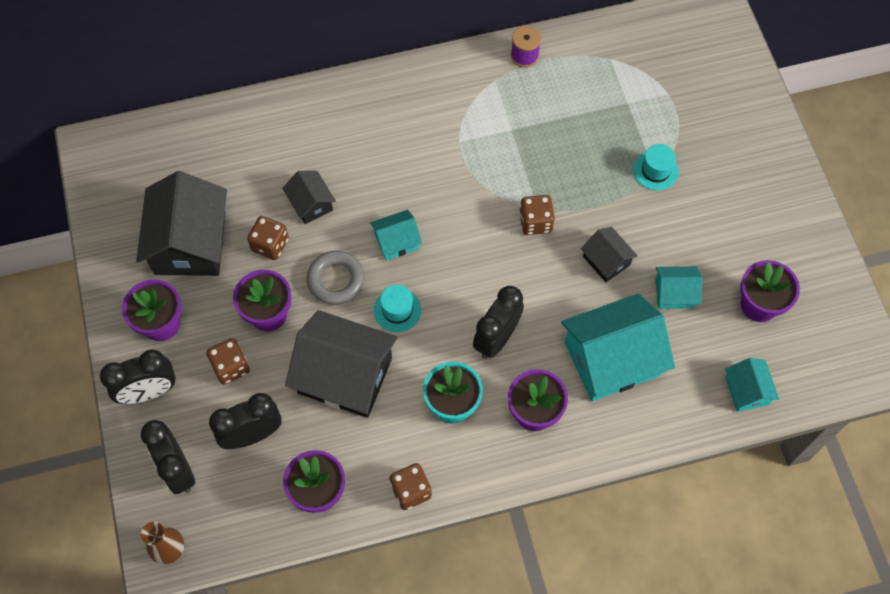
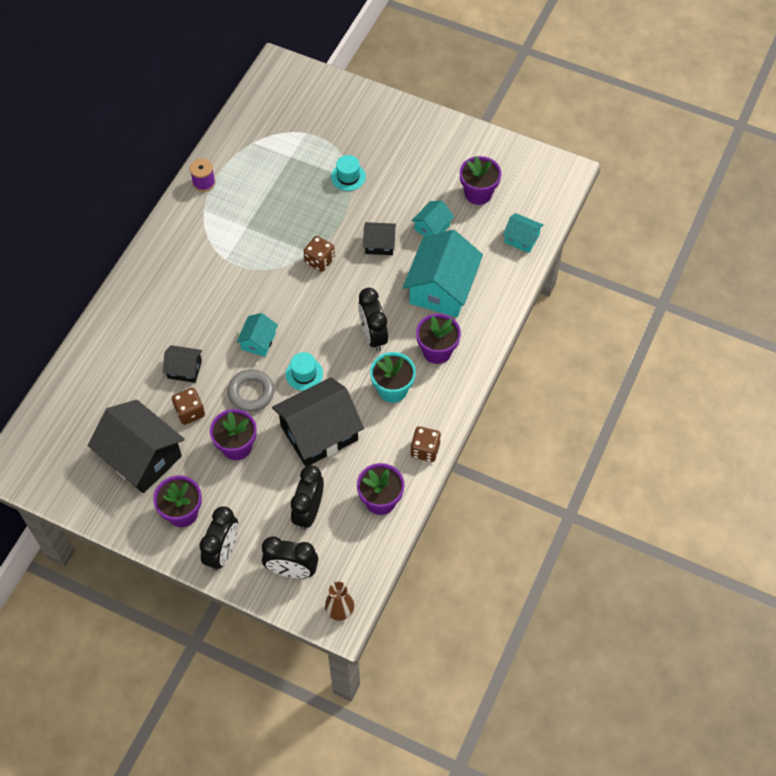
camera: 50 degrees left, 5 degrees down
brown dice [206,338,250,384] -> none

